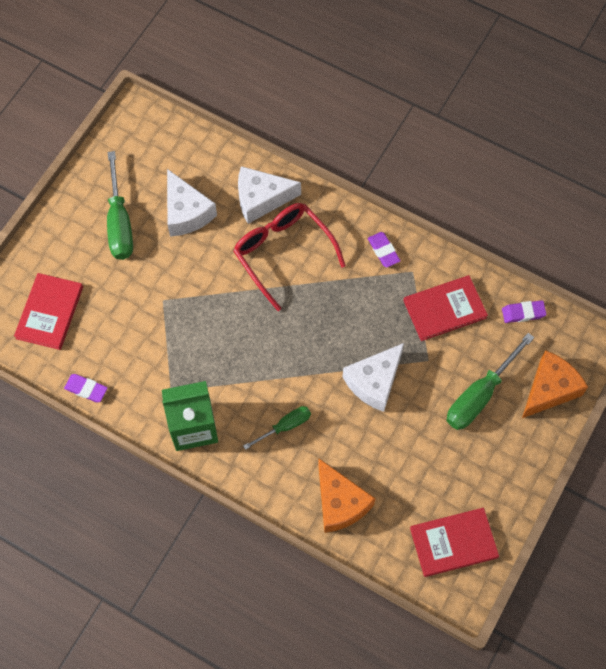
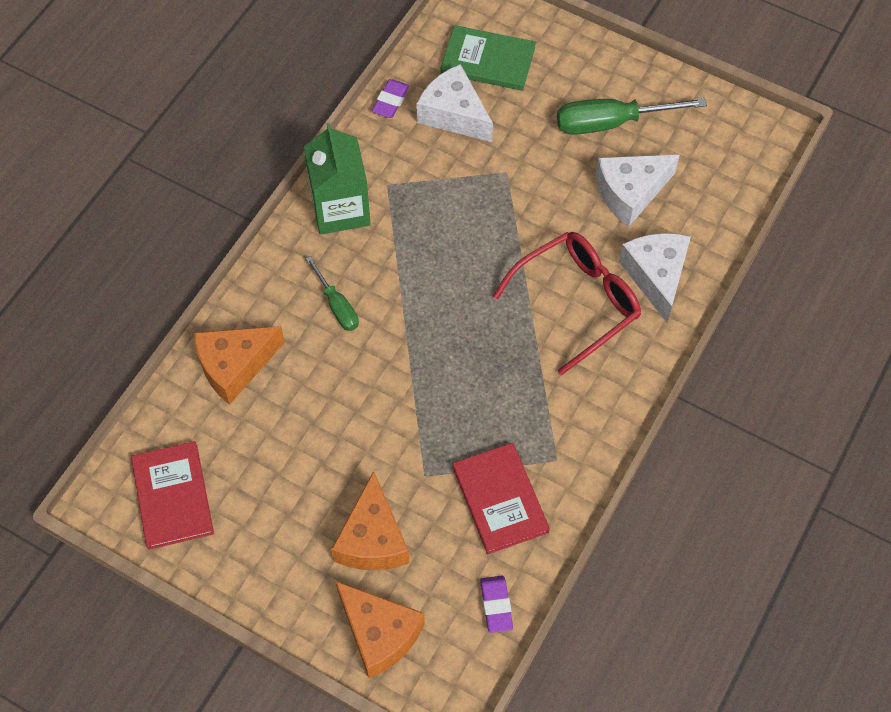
camera: 90 degrees right, 5 degrees down
red book [14,273,83,350] -> green book [440,25,536,91]
white cheese [343,343,404,412] -> white cheese moved to [416,64,493,142]
purple eraser [368,232,401,268] -> none
green screwdriver [447,333,534,430] -> orange cheese [331,471,410,570]

